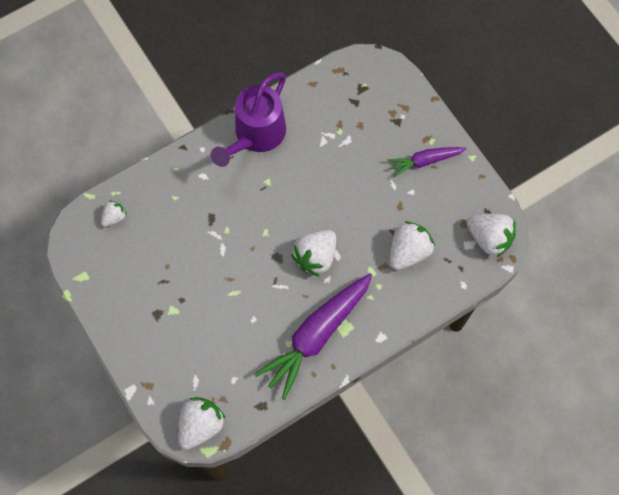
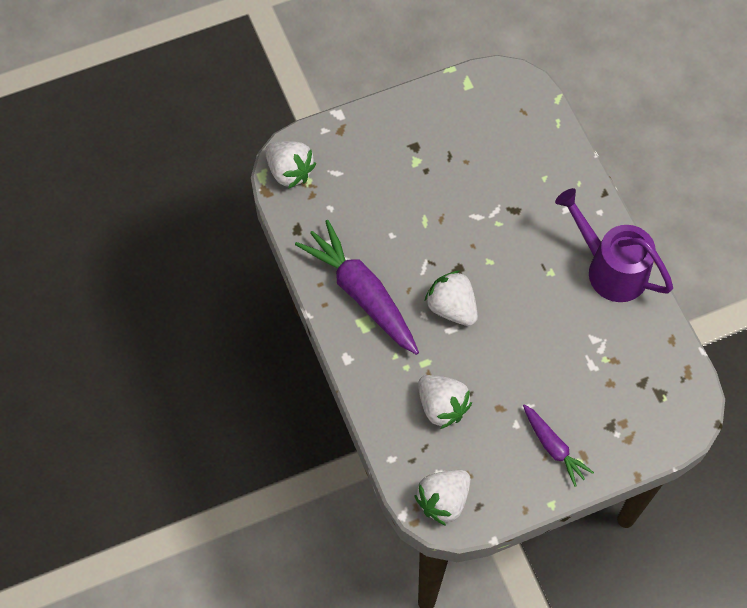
camera: 100 degrees right, 5 degrees down
white strawberry [101,200,127,227] -> none
purple carrot [388,147,466,177] -> purple carrot turned 150 degrees clockwise [523,404,594,487]

